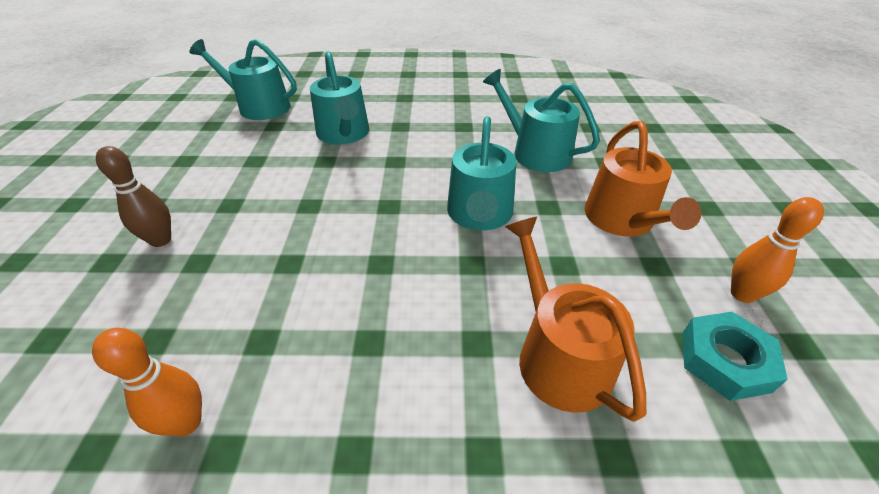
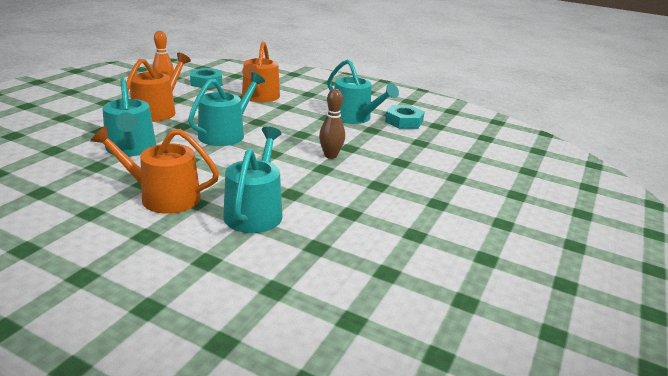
camera: 155 degrees left, 15 degrees down
orange bowling pin [92,328,202,436] -> turquoise nut [385,105,425,129]
brown bowling pin [96,146,171,247] -> brown bowling pin moved to [319,89,345,159]
turquoise watering can [189,39,297,120] -> turquoise watering can moved to [327,59,399,124]
none -> orange watering can [90,126,219,214]

